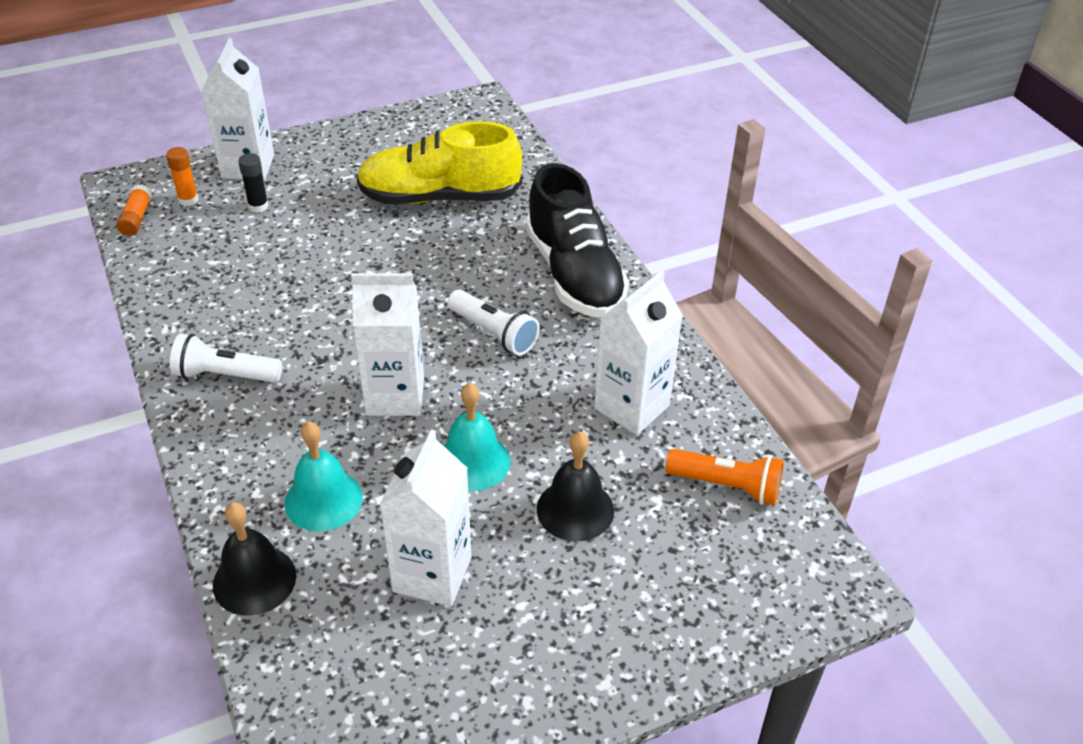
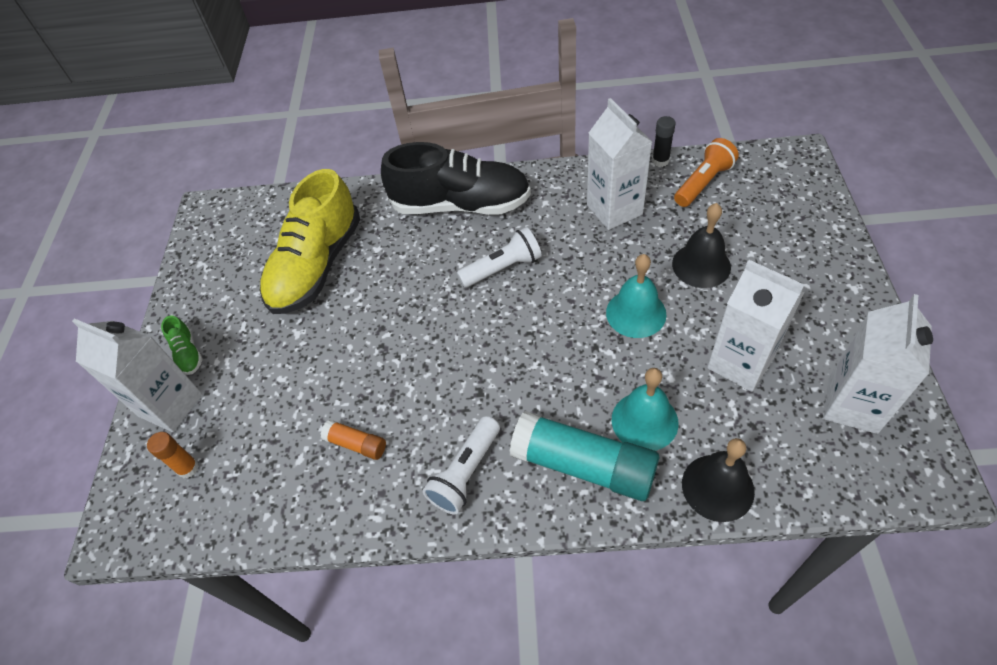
camera: 60 degrees left, 10 degrees up
orange glue stick [116,184,152,236] -> orange glue stick moved to [321,420,386,460]
black glue stick [238,153,269,213] -> black glue stick moved to [652,116,676,167]
white carton [351,273,424,416] -> white carton moved to [823,294,933,434]
none -> green shoe [161,315,203,375]
none -> turquoise glue stick [510,411,659,501]

